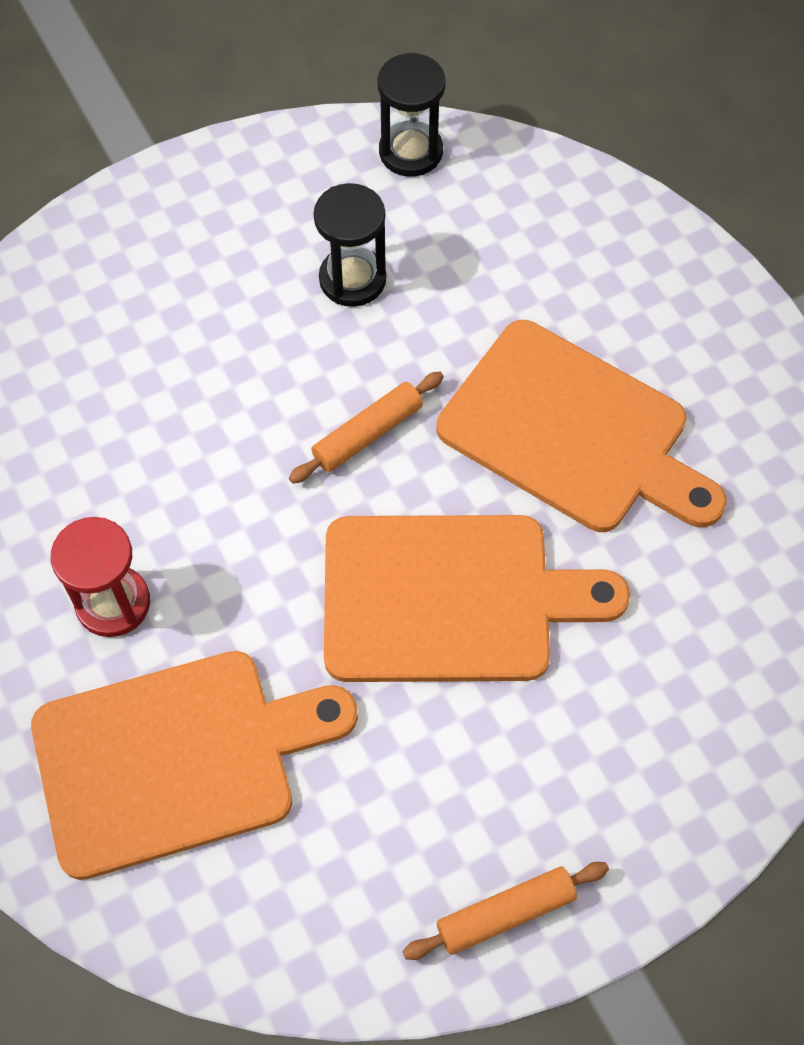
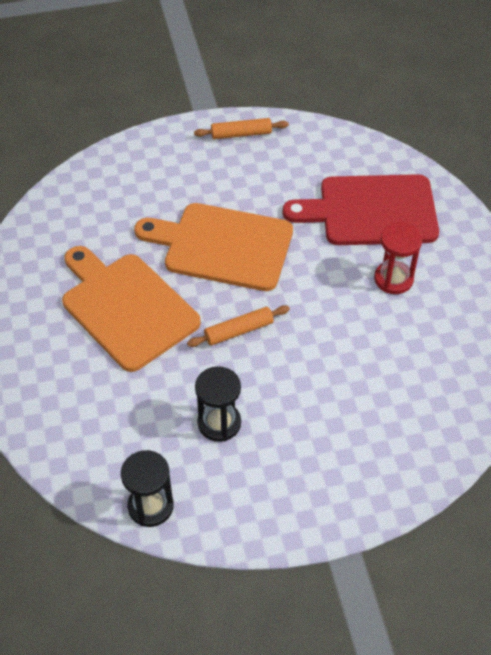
camera: 165 degrees left, 10 degrees down
orange cutting board [31,651,358,880] -> red cutting board [283,174,439,245]

